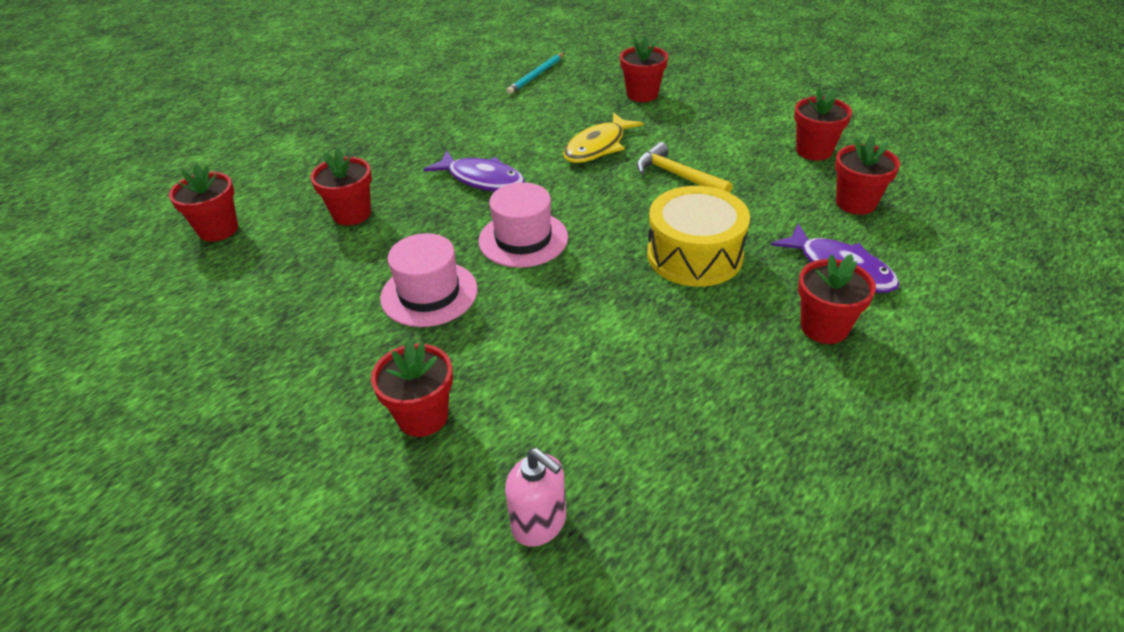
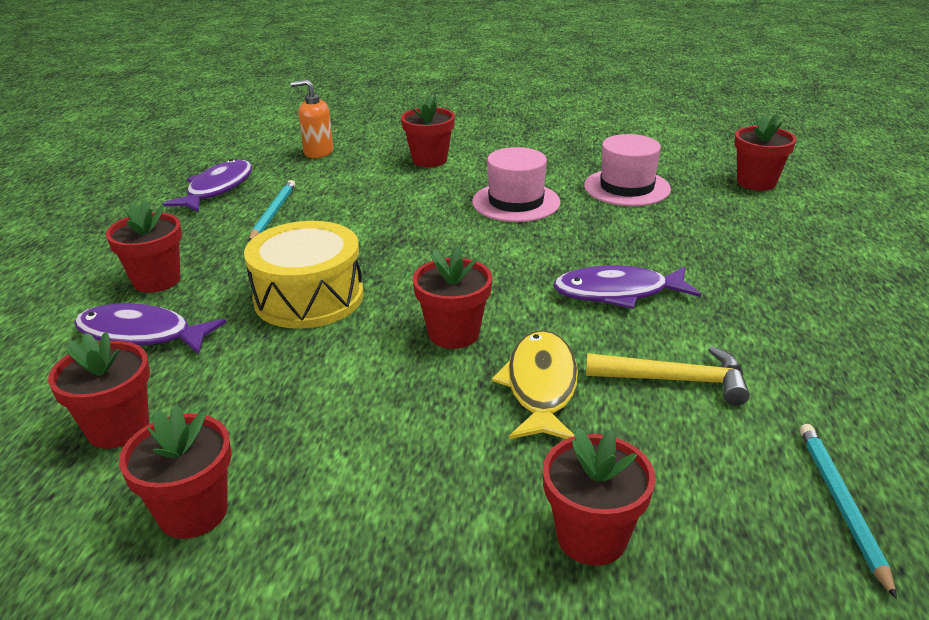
camera: 145 degrees right, 10 degrees down
red flower pot [310,148,372,225] -> red flower pot moved to [413,246,492,349]
pink hat [479,182,568,268] -> pink hat moved to [584,134,671,206]
pink soap dispenser [505,448,566,547] -> orange soap dispenser [291,80,333,158]
yellow hammer [636,142,732,193] -> yellow hammer moved to [586,346,750,406]
none -> purple fish [162,159,252,212]
none -> turquoise pencil [249,180,295,241]

